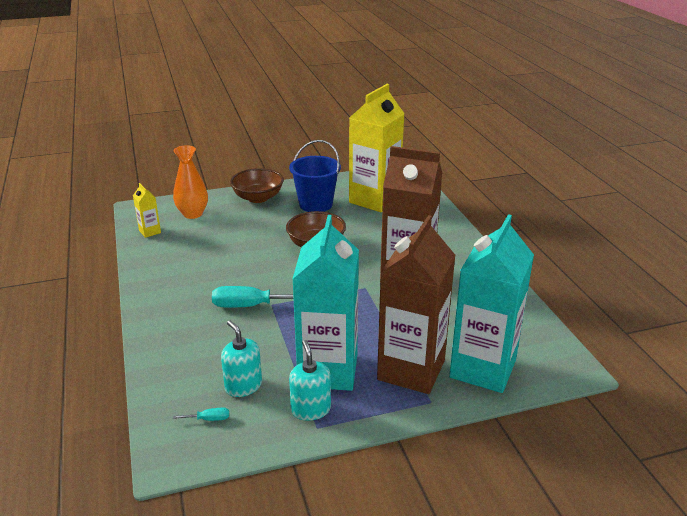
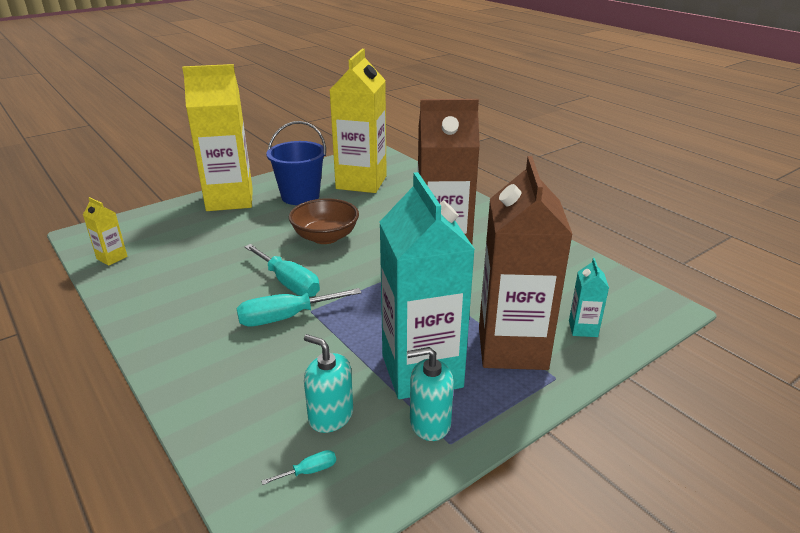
camera: 20 degrees left, 0 degrees up
orange vase [173,145,208,219] -> none
brown bowl [230,168,284,203] -> yellow carton [182,64,253,211]
turquoise soap dispenser [289,340,331,421] -> turquoise soap dispenser turned 60 degrees counterclockwise [407,347,454,441]
turquoise carton [449,214,534,393] -> turquoise carton [569,258,609,337], size x0.41
none -> turquoise screwdriver [245,244,320,297]

